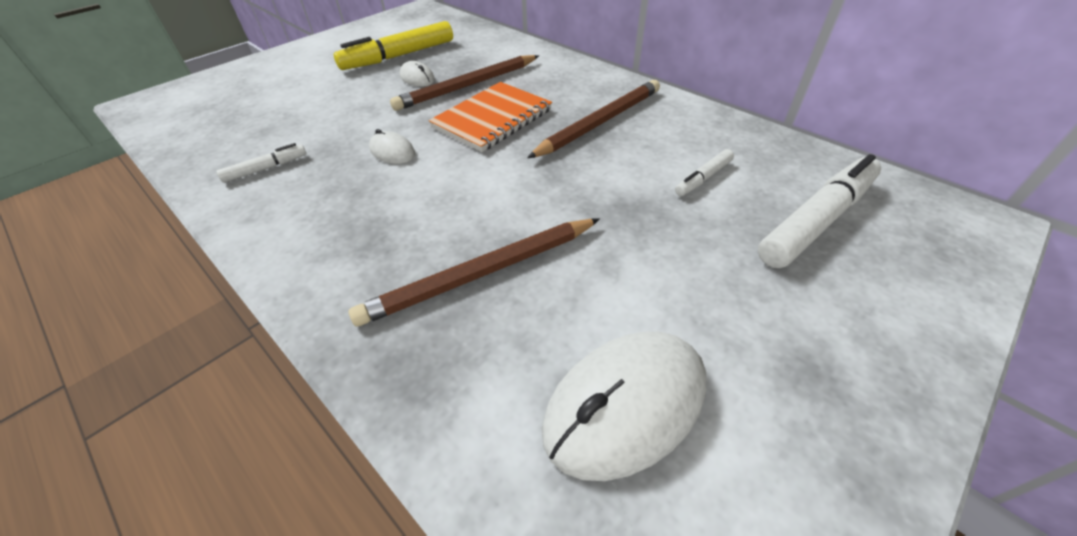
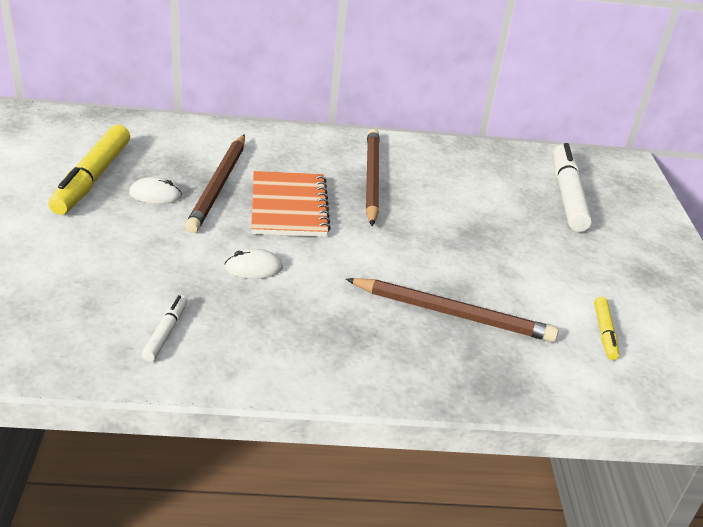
camera: 50 degrees left, 10 degrees down
brown pencil [349,218,600,327] -> brown pencil turned 90 degrees counterclockwise [346,278,558,342]
white mouse [542,331,706,481] -> yellow marker [594,297,619,360]
white marker [675,149,734,196] -> none

